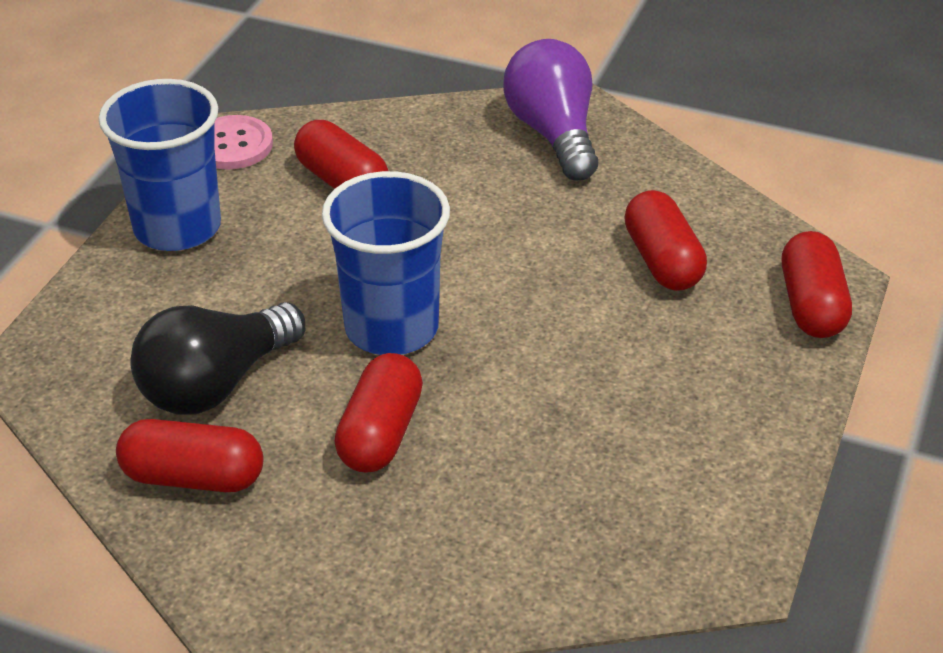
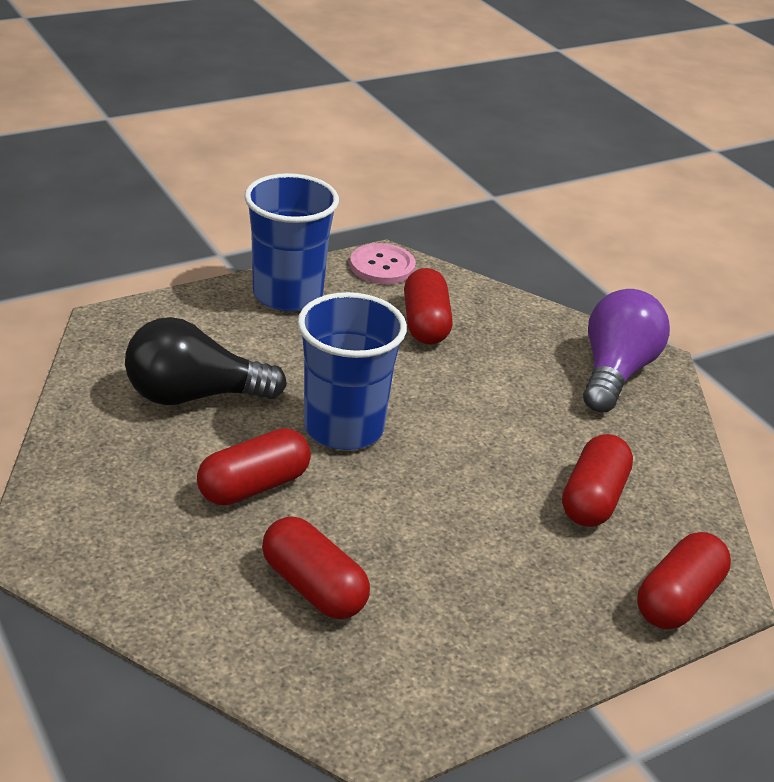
camera: 35 degrees right, 5 degrees down
red capsule [116,419,264,492] -> red capsule moved to [262,517,370,619]

